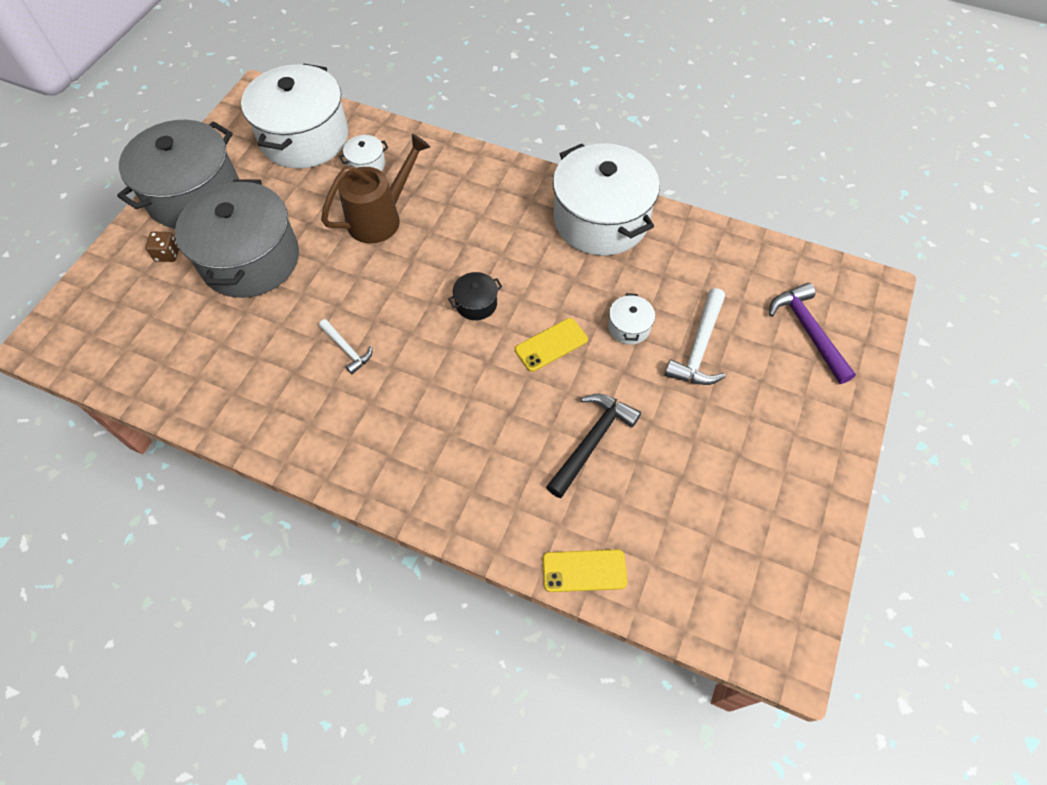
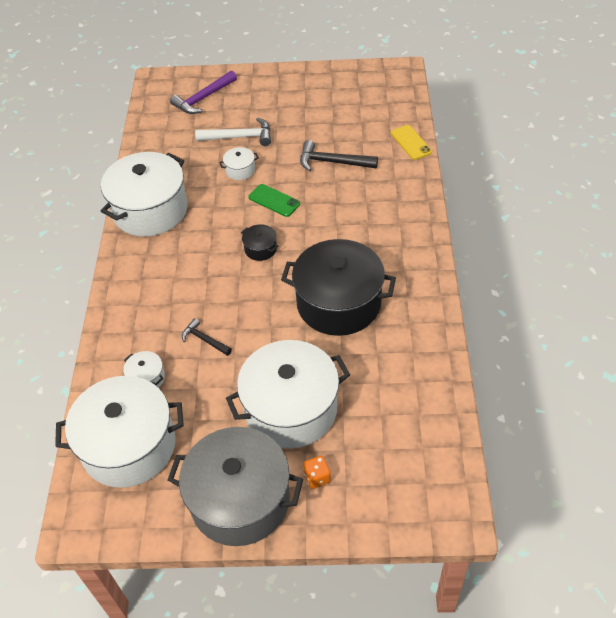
camera: 110 degrees left, 10 degrees down
brown dice [145,232,179,262] -> orange dice [303,456,331,489]
grey pot [175,179,299,298] -> white pot [226,340,350,449]
white hammer [319,319,372,374] -> black pot [281,239,396,336]
brown watering can [321,134,430,244] -> black hammer [182,318,232,356]
yellow phone [515,318,588,372] -> green phone [248,184,300,217]

